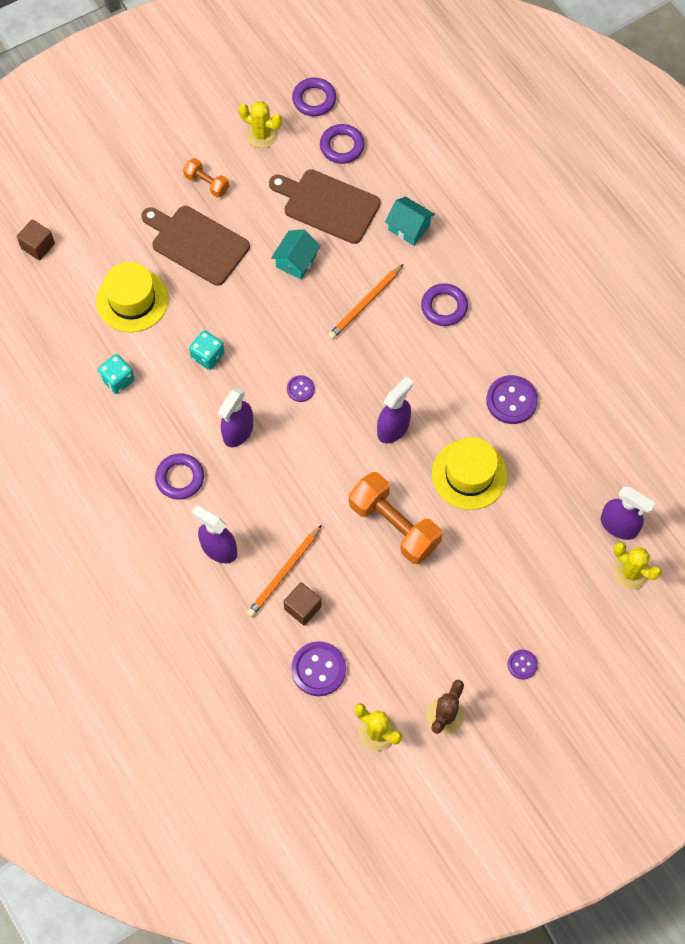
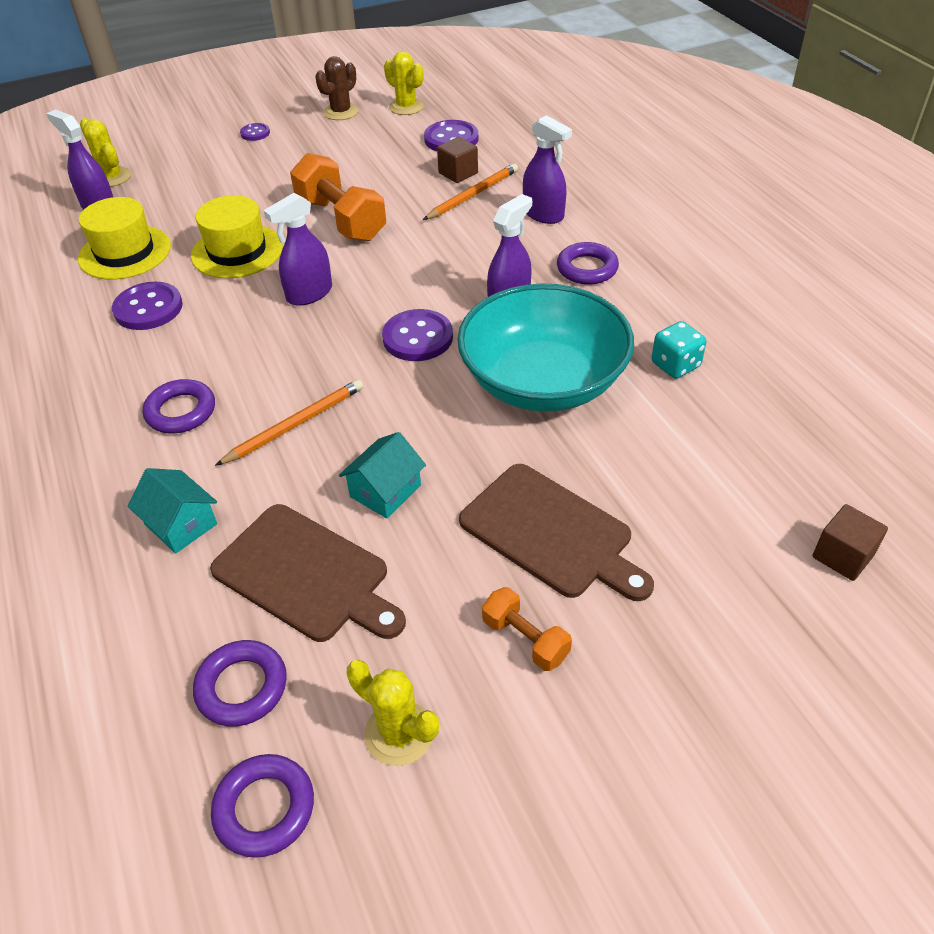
camera: 170 degrees left, 20 degrees down
yellow hat [96,262,169,332] -> yellow hat moved to [78,197,171,280]
turquoise dice [189,330,225,370] -> turquoise bowl [457,283,634,412]
purple button [287,375,315,402] -> purple button [382,309,453,361], size x1.83

